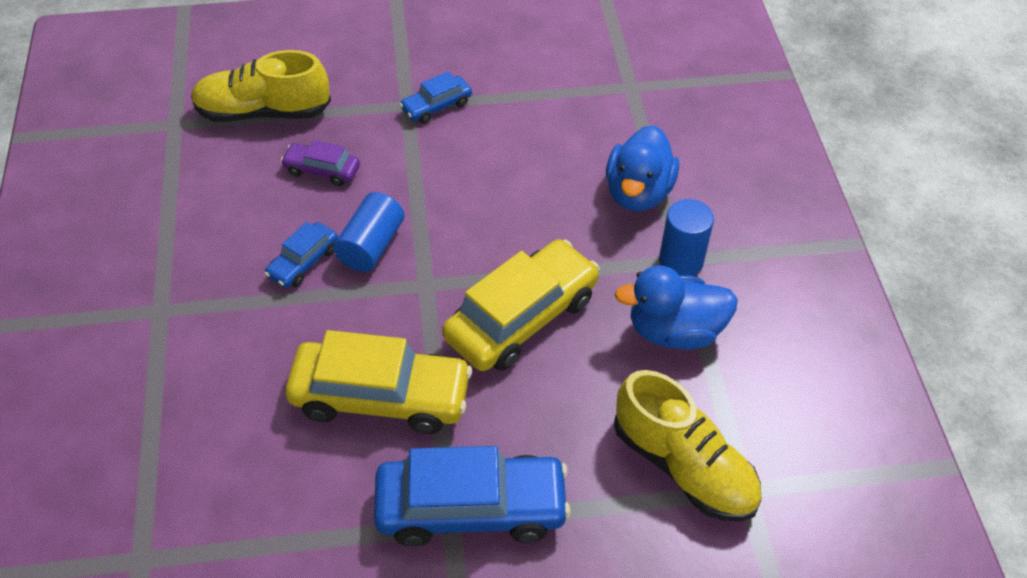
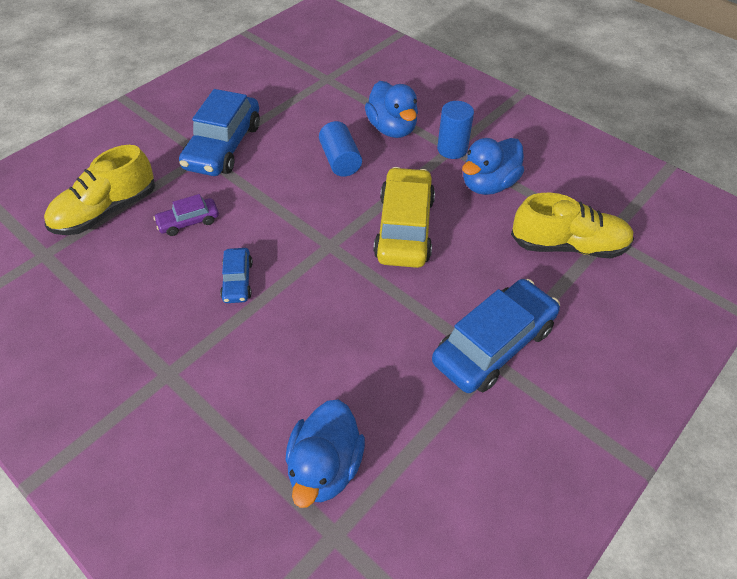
camera: 40 degrees left, 0 degrees up
yellow car [285,330,472,434] -> none
blue cylinder [334,192,404,272] -> blue cylinder moved to [319,121,362,177]
blue car [399,71,472,123] -> blue car [179,89,260,176], size x2.00
none -> blue duck [285,399,365,508]

